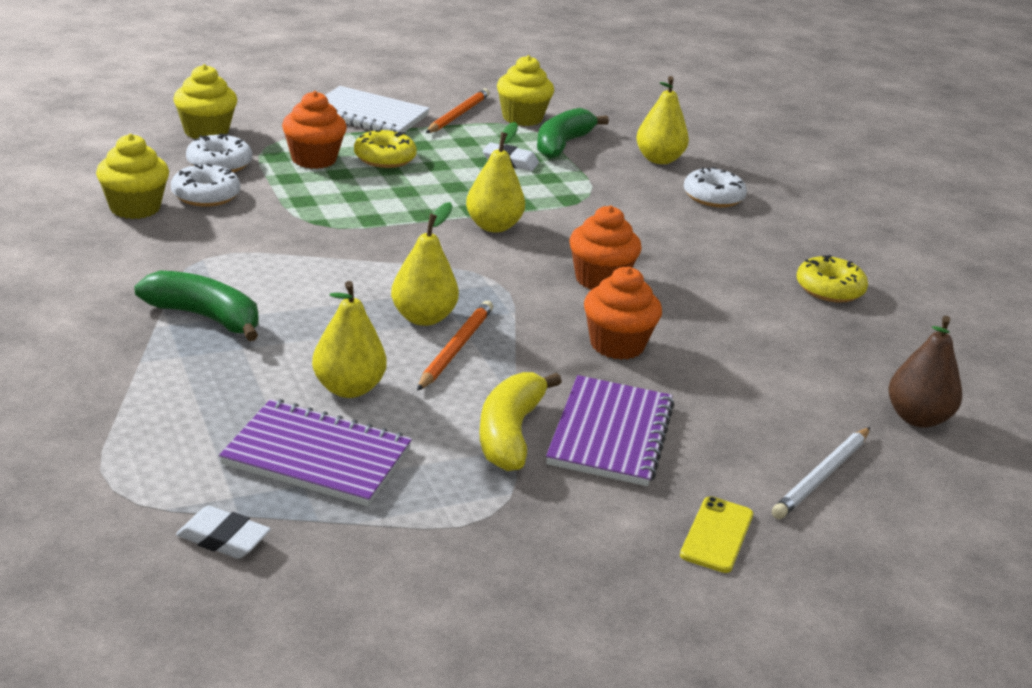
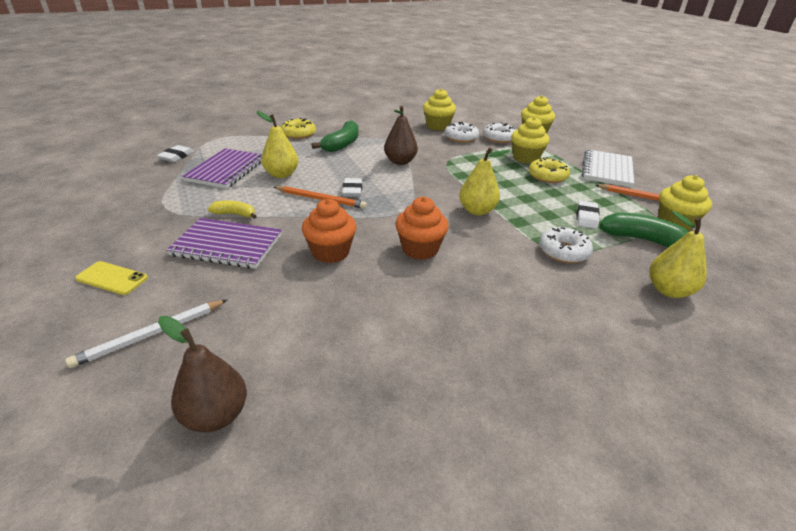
camera: 90 degrees right, 5 degrees up
orange cupcake [282,91,347,169] -> yellow cupcake [511,116,550,164]
yellow pear [391,202,459,326] -> white eraser [342,178,362,197]
yellow banana [480,372,562,471] -> yellow banana [208,200,257,219], size x0.58
white donut [684,167,747,207] -> white donut moved to [539,227,593,263]
white pencil [772,427,870,519] -> white pencil turned 75 degrees counterclockwise [65,300,227,368]
yellow donut [797,255,868,303] -> yellow donut moved to [281,118,316,139]
none -> brown pear [384,106,418,165]

